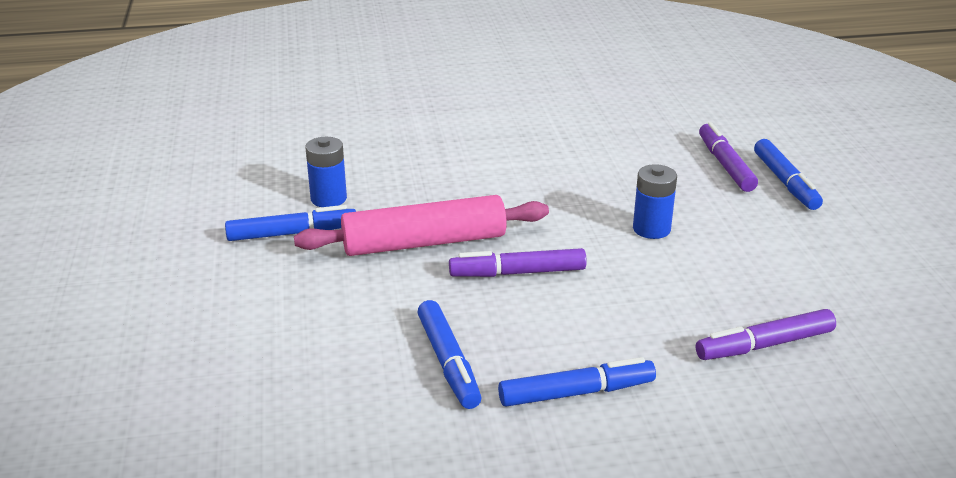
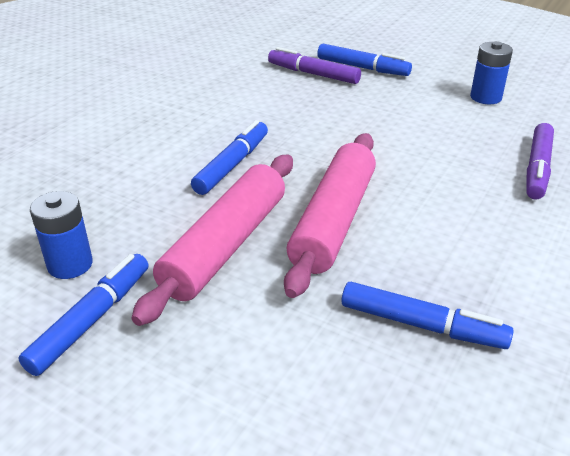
camera: 50 degrees left, 5 degrees up
purple marker [449,248,587,277] -> pink rolling pin [284,133,376,298]
blue marker [498,357,656,407] -> blue marker moved to [191,120,268,195]
blue battery [633,164,677,239] -> blue battery moved to [470,41,513,104]

